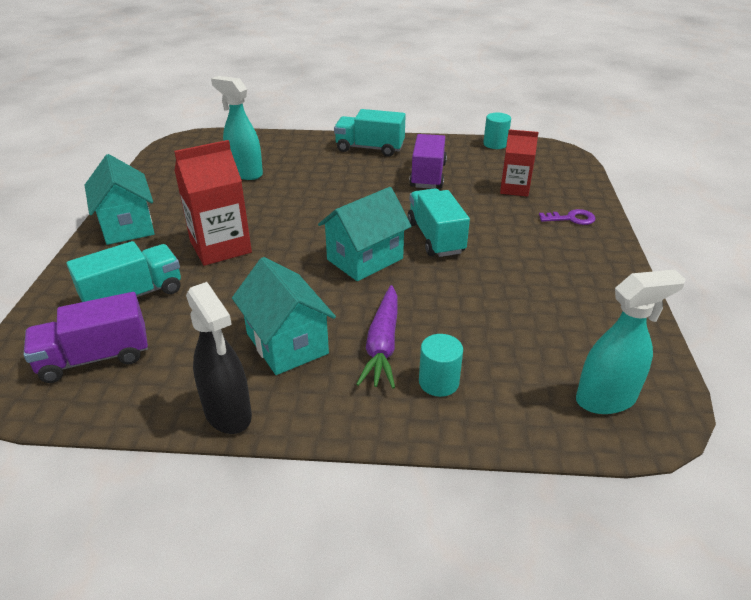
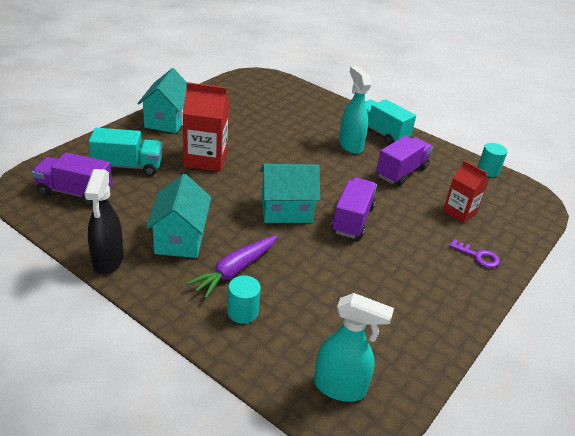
camera: 30 degrees right, 0 degrees up
turquoise spray bottle [211,76,263,180] -> turquoise spray bottle moved to [339,66,372,154]
turquoise truck [408,188,470,257] -> purple truck [331,177,377,239]

